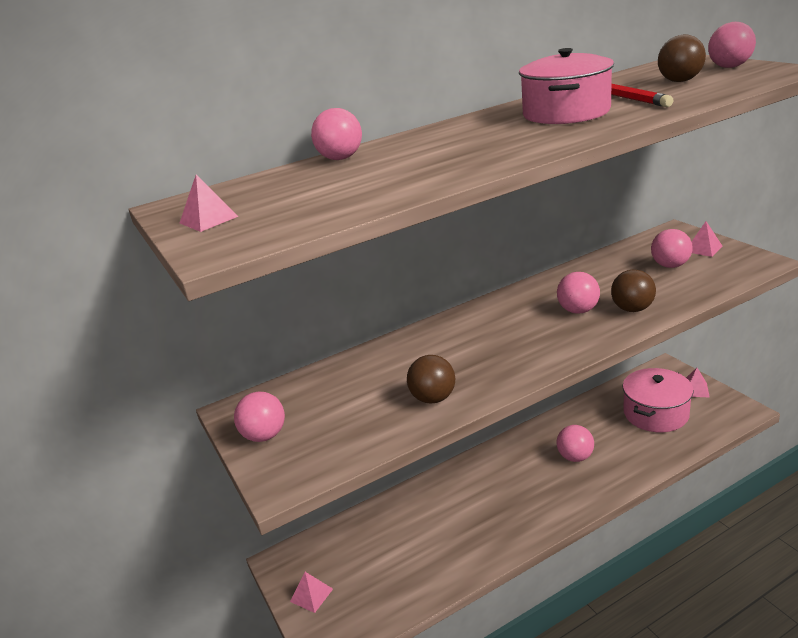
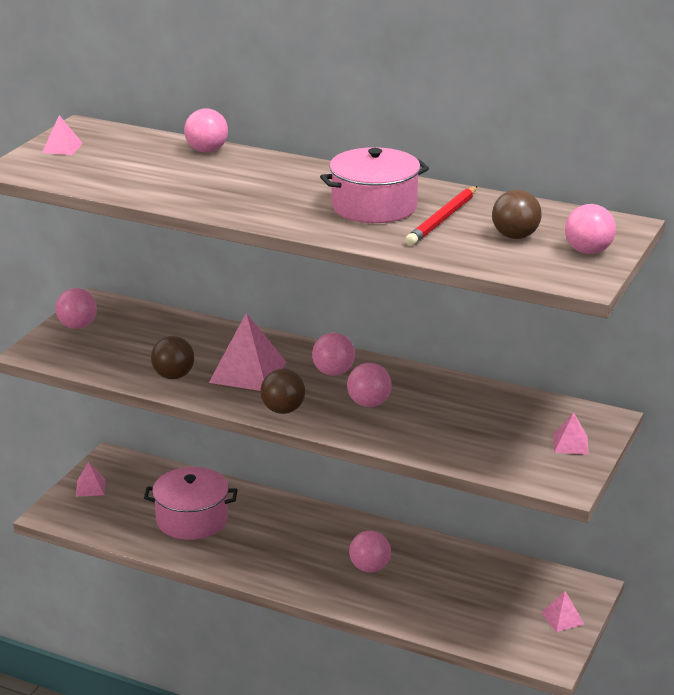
camera: 50 degrees right, 0 degrees up
brown ball [611,270,656,312] -> brown ball moved to [260,369,305,414]
pink pot [623,368,694,432] -> pink pot moved to [144,467,237,540]
pink ball [651,229,692,268] -> pink ball moved to [312,333,355,376]
none -> pink pyramid [209,313,287,391]

